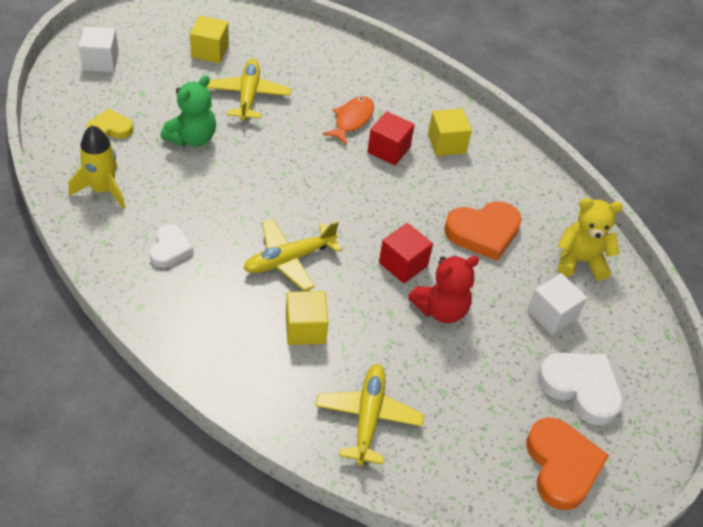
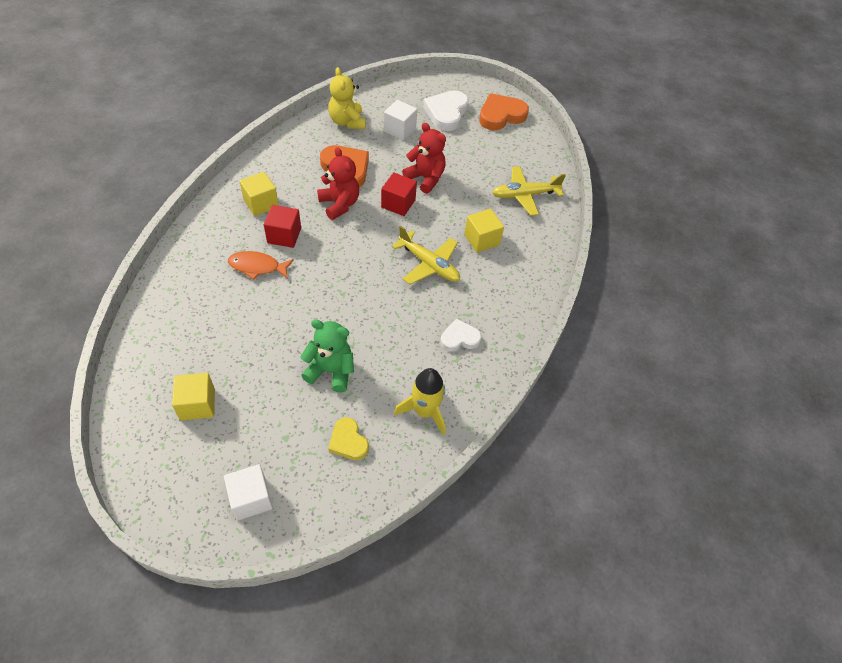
camera: 110 degrees left, 5 degrees up
yellow plane [207,59,291,121] -> none
none -> red teddy bear [317,147,359,220]

